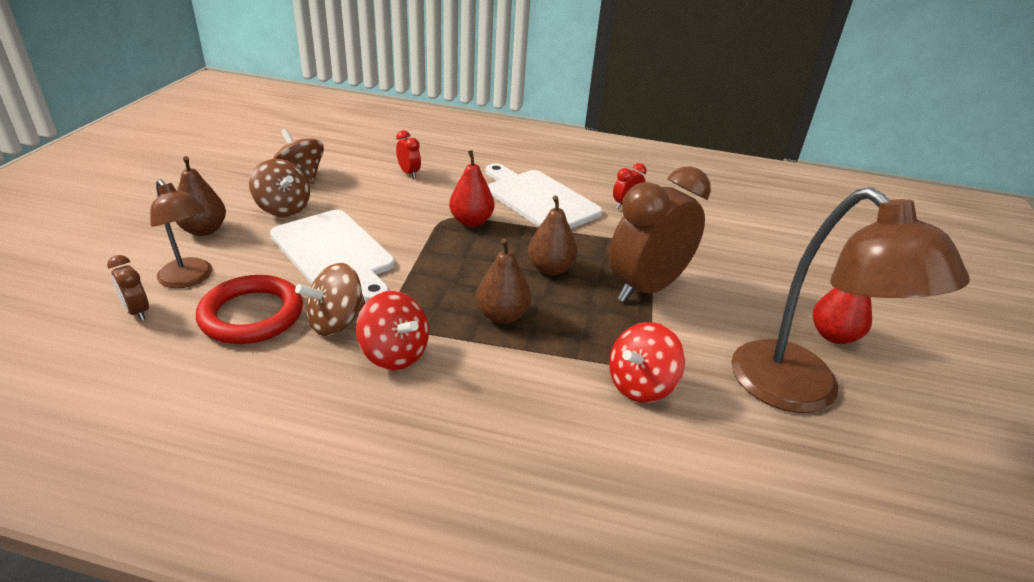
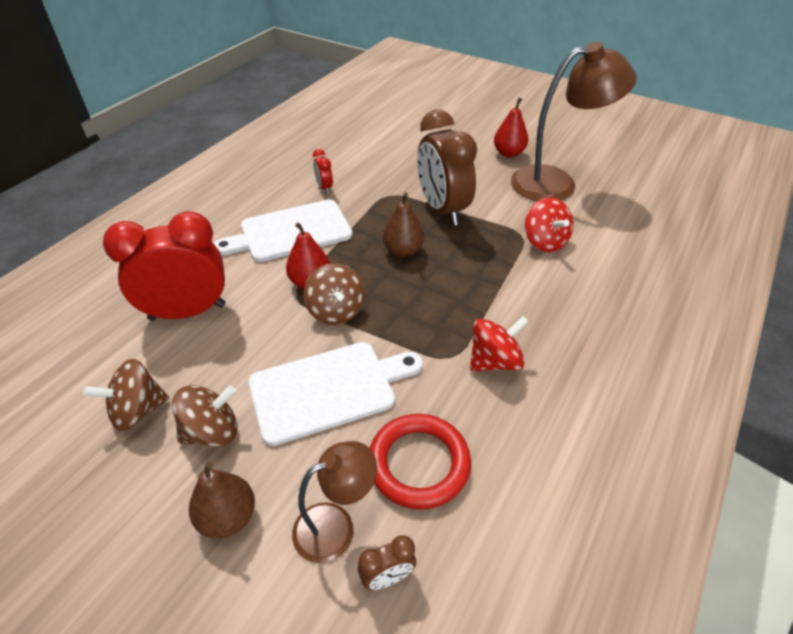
camera: 70 degrees left, 10 degrees up
brown spinning top [295,263,365,336] -> brown spinning top moved to [303,263,365,325]
red clock [396,130,421,179] -> red clock [103,211,226,321], size x2.39
brown pear [476,238,531,324] -> none

